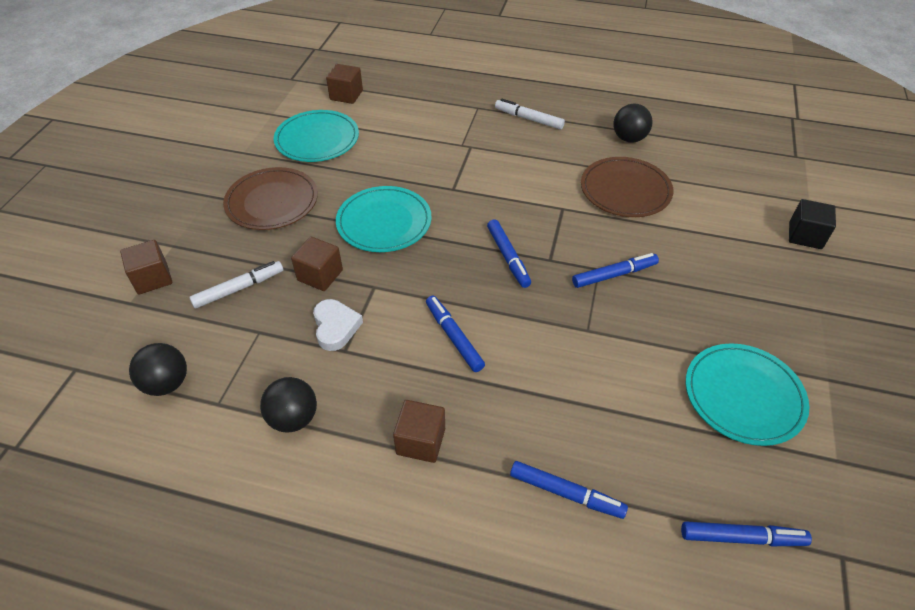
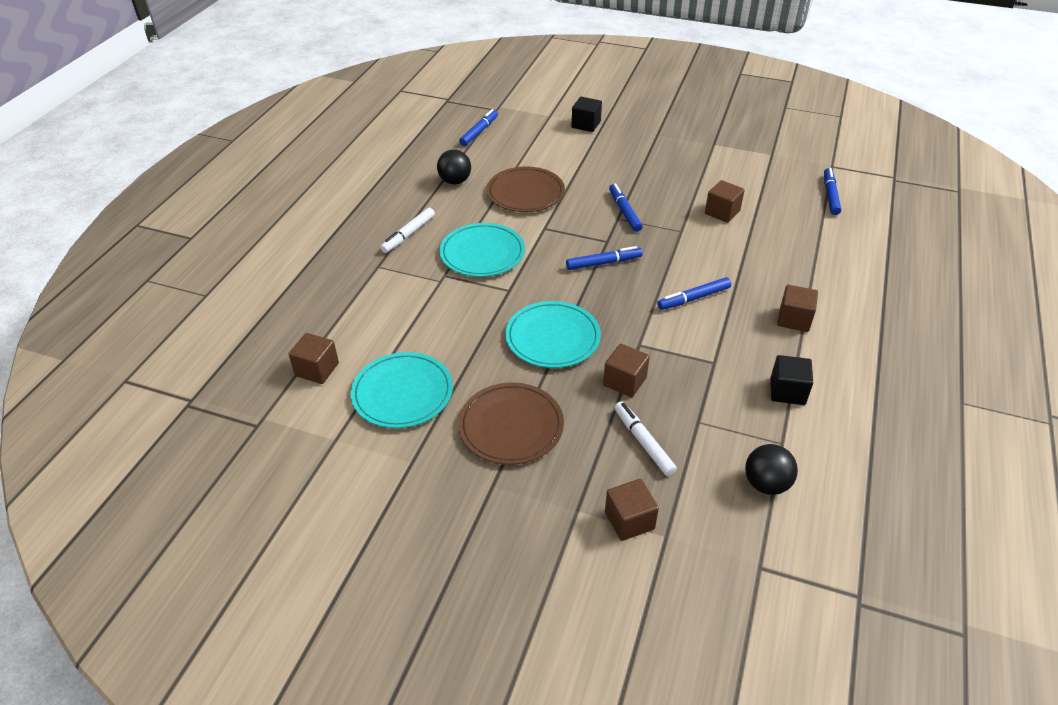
camera: 85 degrees left, 5 degrees down
black ball [260,377,317,433] -> black cube [771,355,813,405]
white heart [313,299,363,351] -> none
blue marker [510,461,628,519] -> blue marker moved to [459,109,498,146]
turquoise plate [686,343,809,446] -> turquoise plate moved to [440,223,525,277]
none -> brown cube [705,180,745,223]

